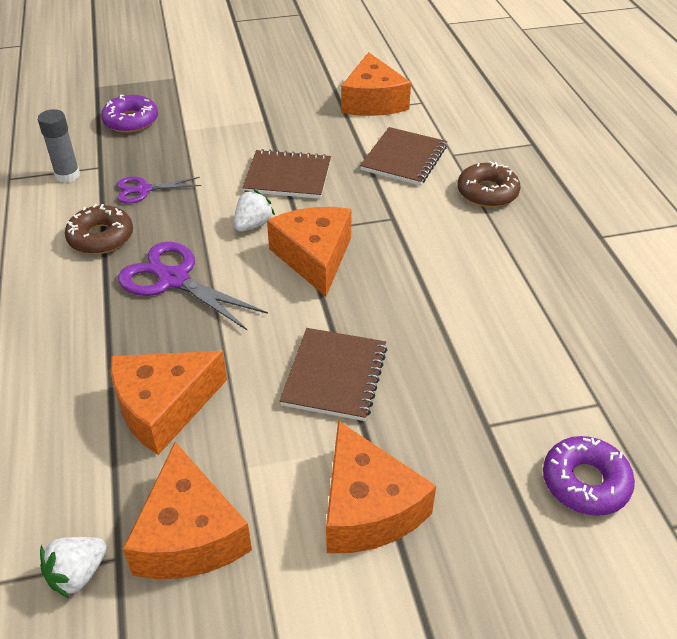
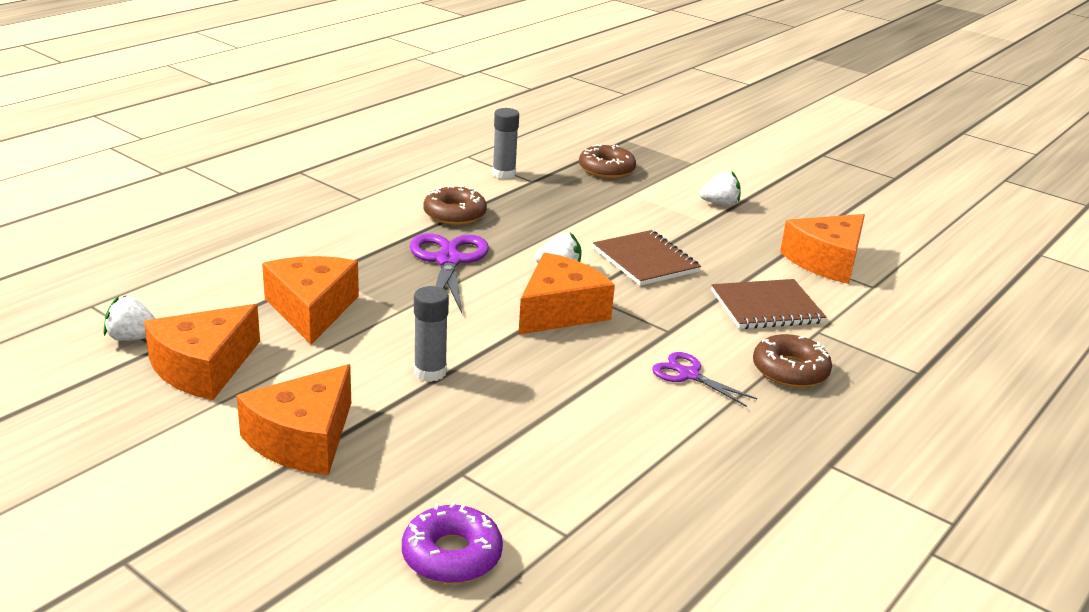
camera: 50 degrees right, 15 degrees down
purple donut [101,95,158,133] -> brown donut [579,144,636,178]
orange cheese [110,351,227,455] -> orange cheese turned 60 degrees clockwise [262,256,359,344]
purple scissors [117,177,201,204] -> purple scissors moved to [652,352,757,407]
brown notebook [280,328,387,421] -> grey glue stick [414,286,449,382]
none -> white strawberry [700,171,741,206]

